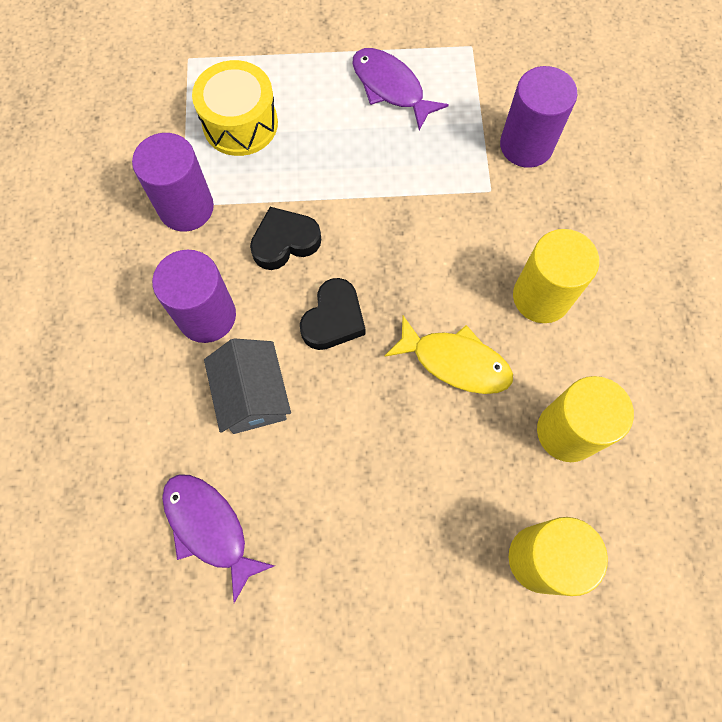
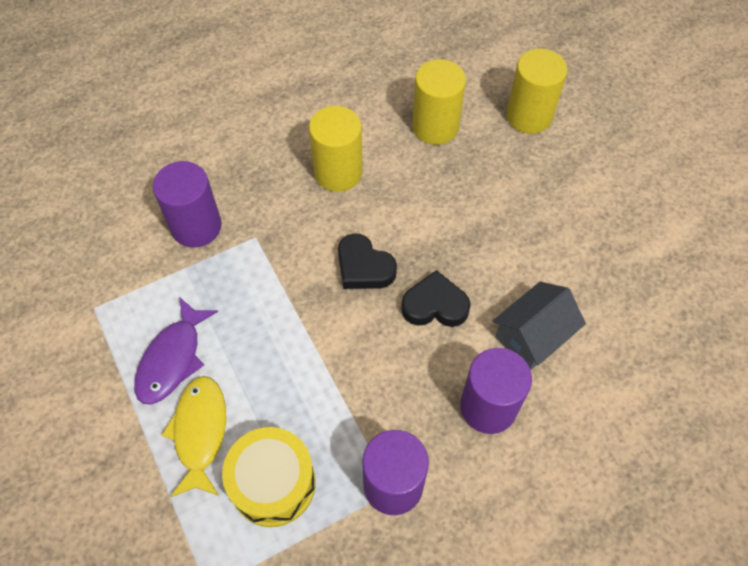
camera: 115 degrees left, 10 degrees down
purple fish [162,474,275,603] -> none
black heart [250,207,321,270] -> black heart moved to [338,233,397,289]
yellow fish [384,316,513,394] -> yellow fish moved to [161,376,226,497]

